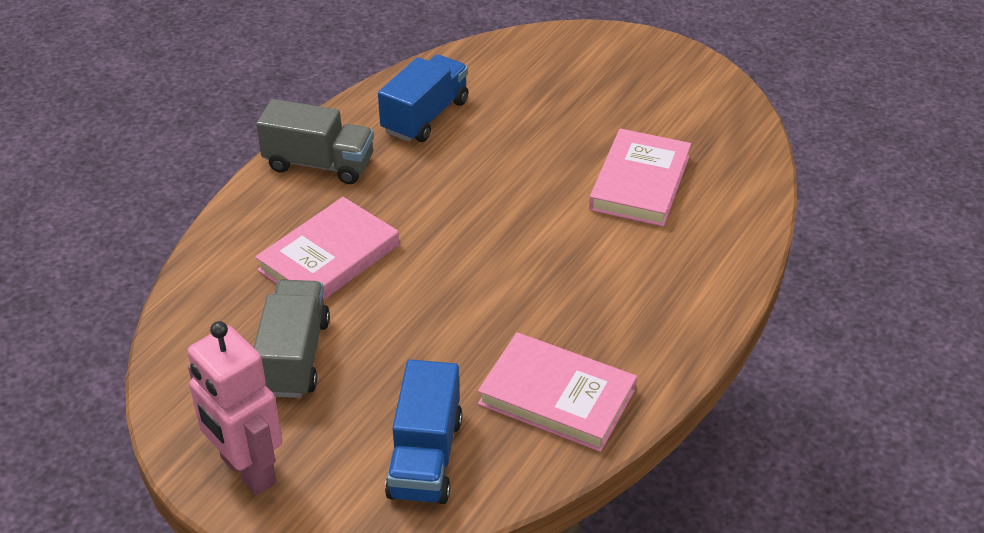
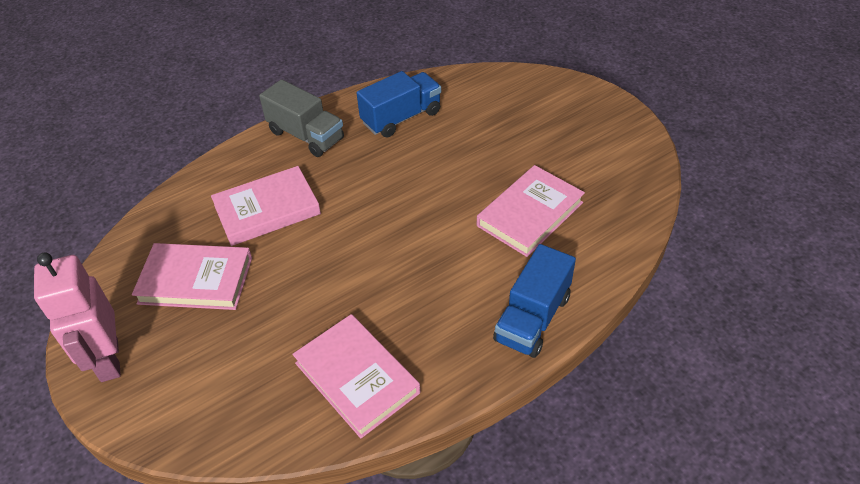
camera: 25 degrees right, 5 degrees up
grey truck [254,280,330,398] -> pink book [132,243,252,310]
blue truck [385,359,462,504] -> blue truck moved to [493,244,576,358]

